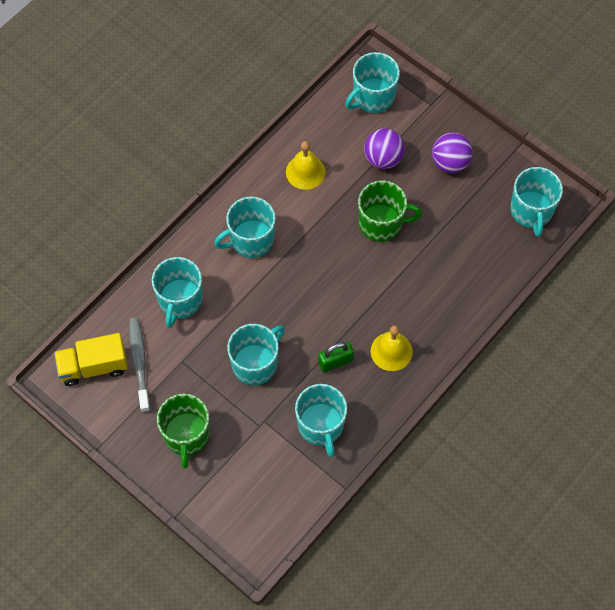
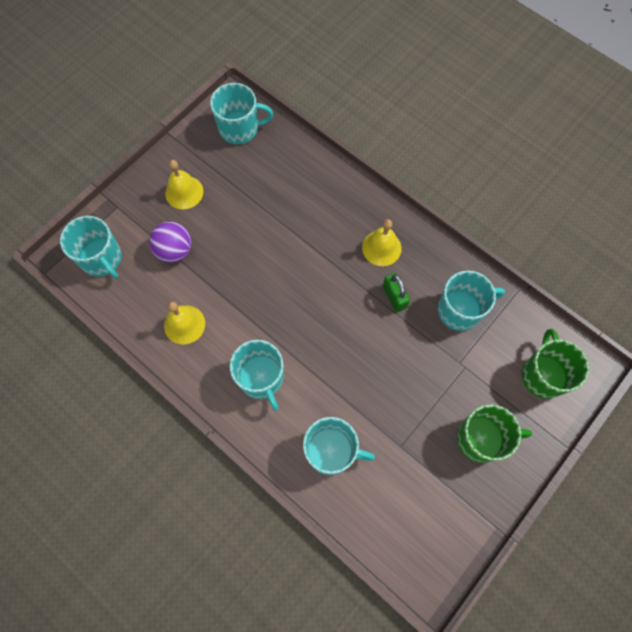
camera: 90 degrees left, 5 degrees up
yellow truck [54,333,128,386] -> none
grey toothbrush [129,318,150,412] -> none
turquoise mug [227,324,285,385] -> none
green mug [358,180,422,242] -> green mug moved to [522,329,589,399]
purple ball [432,133,473,173] -> yellow bell [165,160,203,209]

